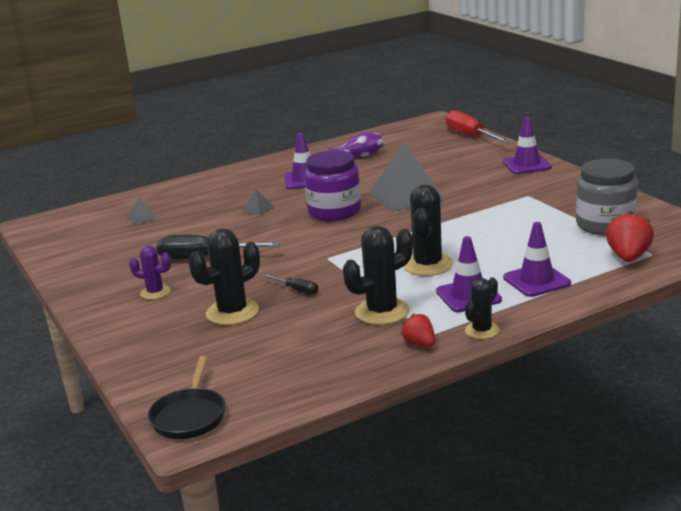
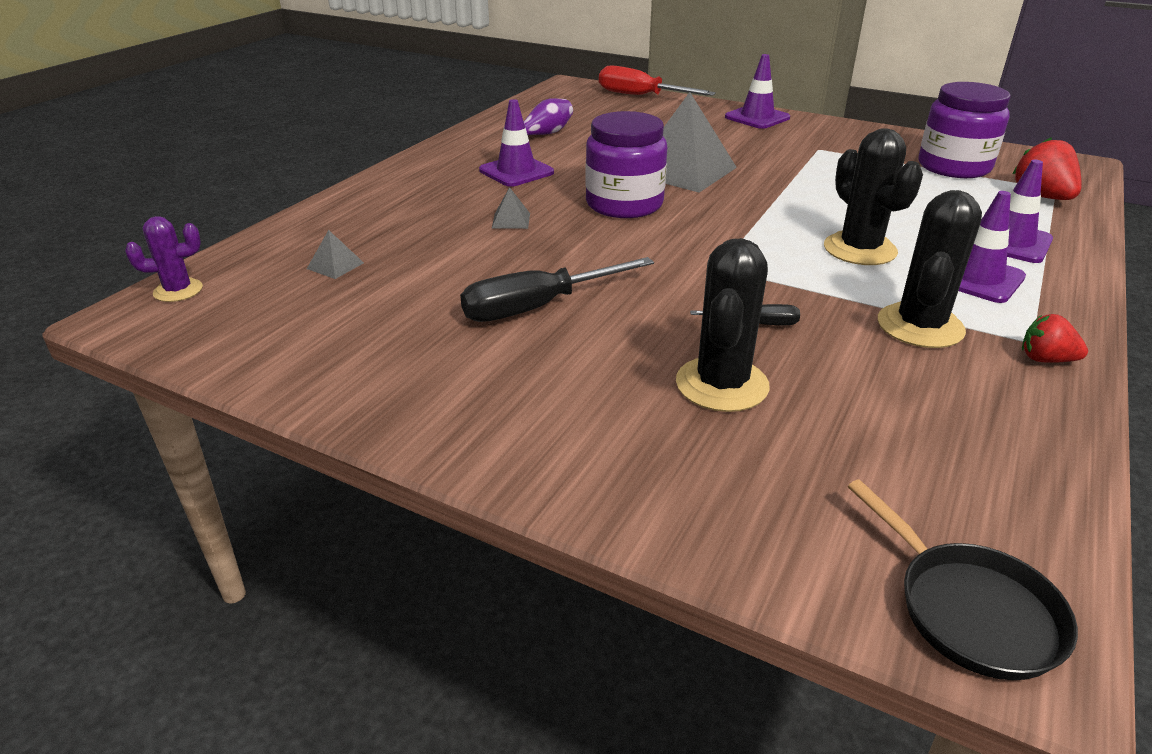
camera: 35 degrees left, 10 degrees up
purple cactus [129,245,171,300] -> purple cactus moved to [125,216,203,302]
black cactus [465,277,500,339] -> none
grey jar [576,159,638,236] -> purple jar [918,82,1010,178]

